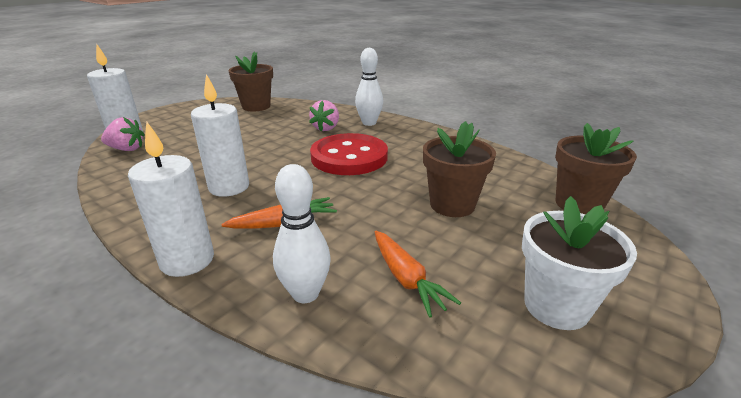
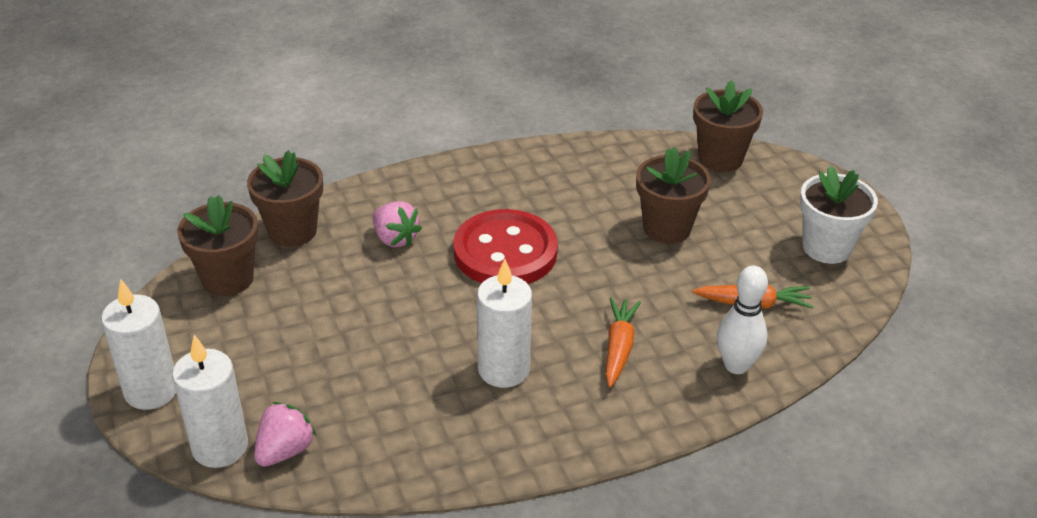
camera: 60 degrees left, 10 degrees up
white candle [128,121,214,277] -> white candle moved to [101,279,176,410]
white bowling pin [355,48,383,126] -> none
none -> brown flower pot [247,150,323,247]

